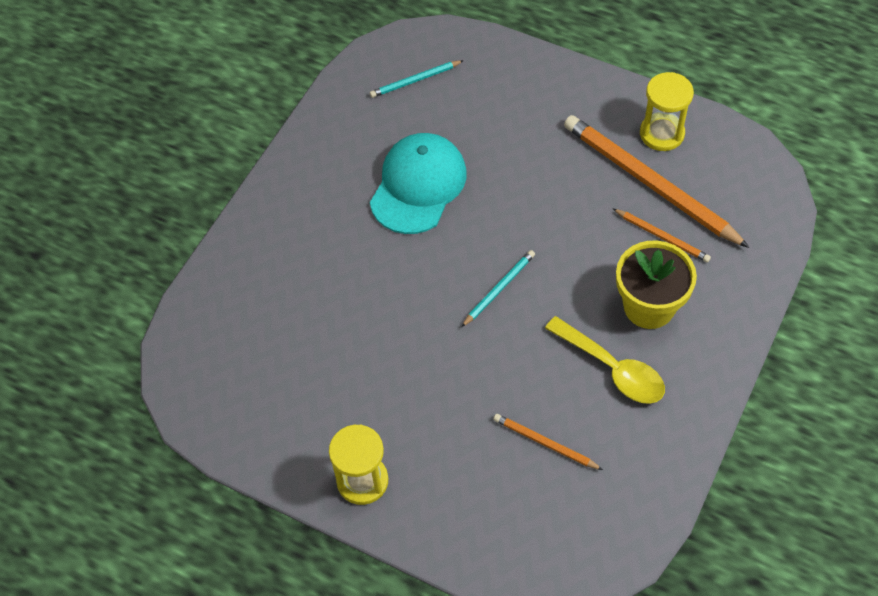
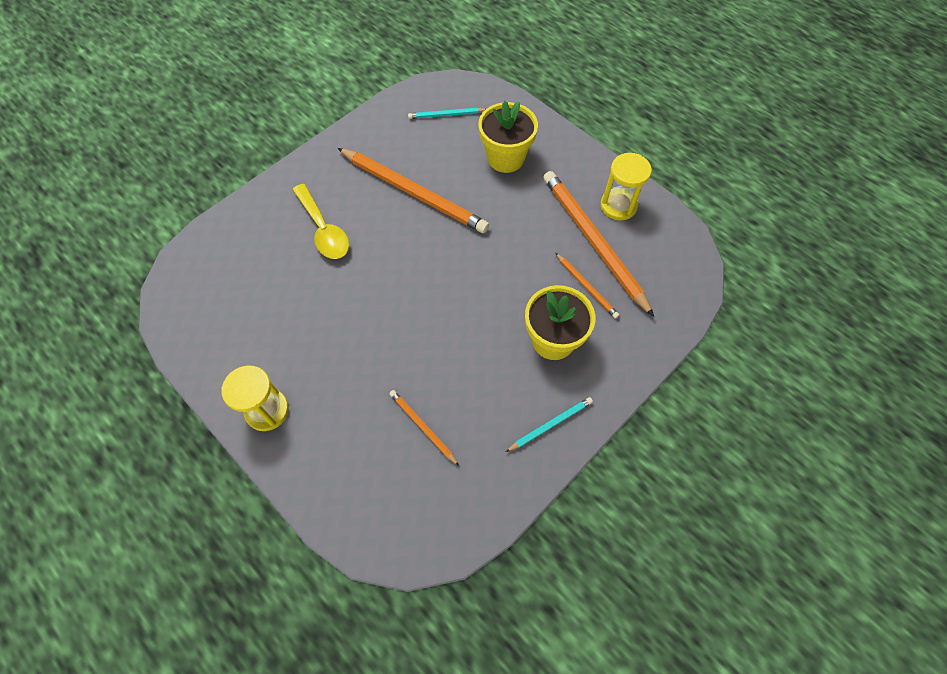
camera: 15 degrees right, 5 degrees up
turquoise cap [370,133,467,234] -> orange pencil [338,148,489,233]
turquoise pencil [461,250,535,327] -> turquoise pencil moved to [506,397,593,452]
yellow spoon [545,316,665,404] -> yellow spoon moved to [292,184,349,259]
none -> yellow flower pot [479,101,538,173]

